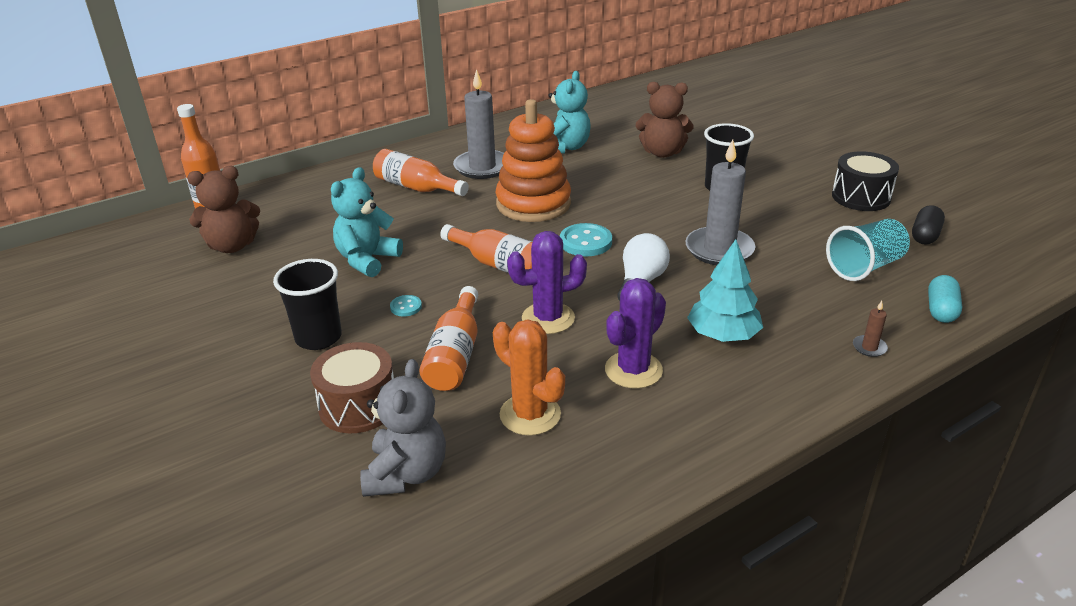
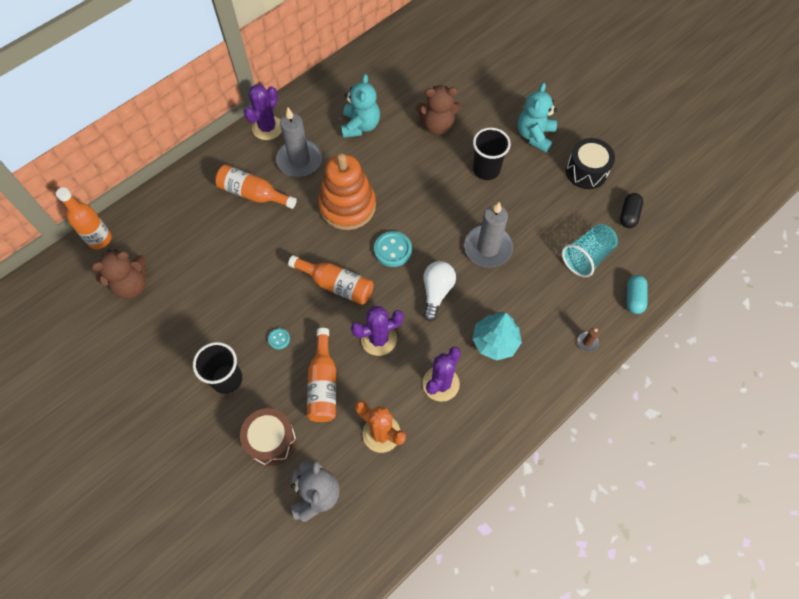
camera: 10 degrees left, 30 degrees up
turquoise teddy bear [331,167,403,277] -> turquoise teddy bear moved to [518,83,557,153]
none -> purple cactus [244,84,282,140]

